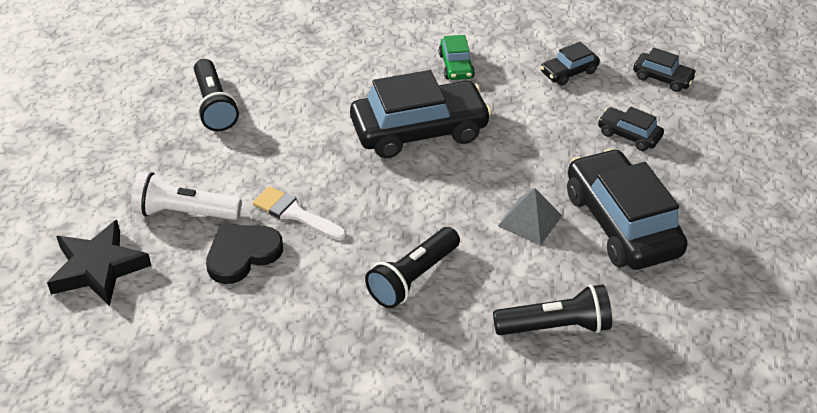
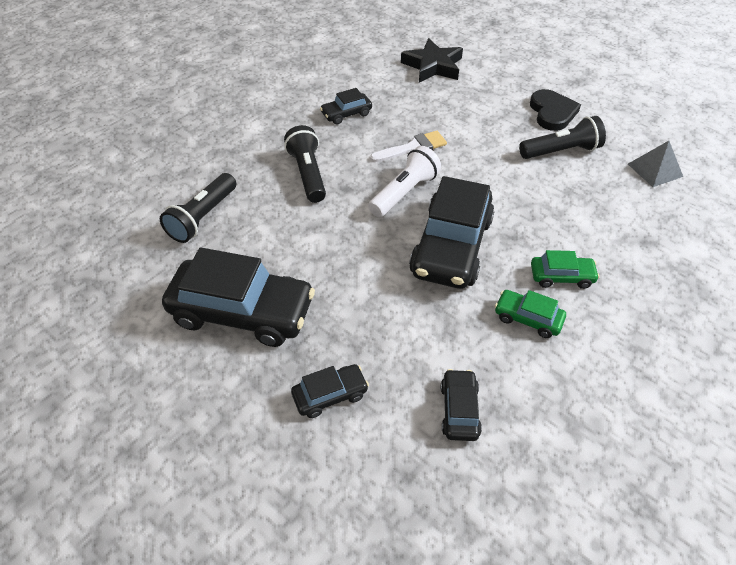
camera: 125 degrees right, 5 degrees up
white flashlight [131,172,242,220] -> white flashlight moved to [368,146,441,217]
black flashlight [194,59,239,132] -> black flashlight turned 150 degrees clockwise [519,116,606,159]
black heart [206,224,283,284] -> black heart moved to [530,89,581,131]
grey pyramid [498,188,562,246] -> grey pyramid moved to [628,141,683,187]
black car [633,47,697,92] -> black car moved to [320,88,372,125]
none -> green car [531,250,600,289]

